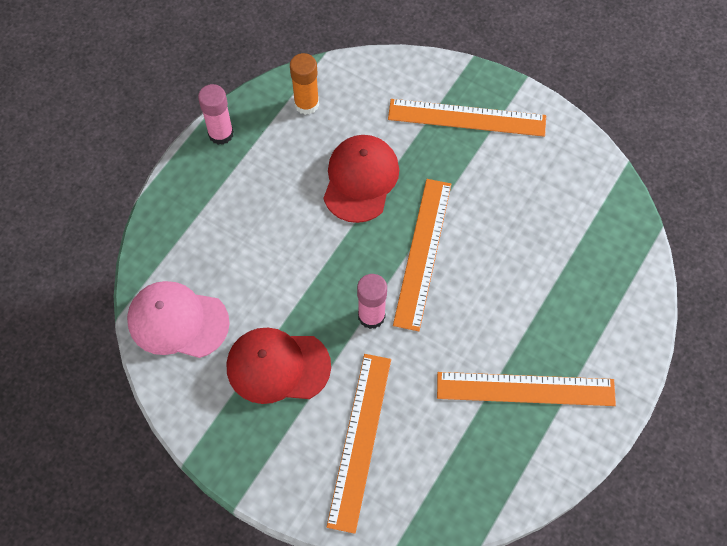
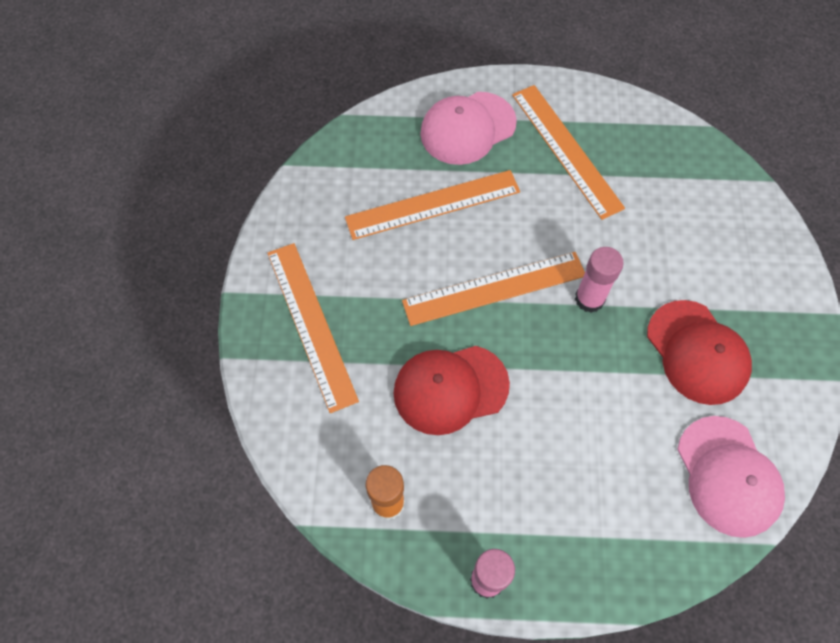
camera: 120 degrees left, 0 degrees up
orange ruler [327,354,391,534] -> orange ruler moved to [345,170,520,240]
none -> pink cap [420,92,517,165]

